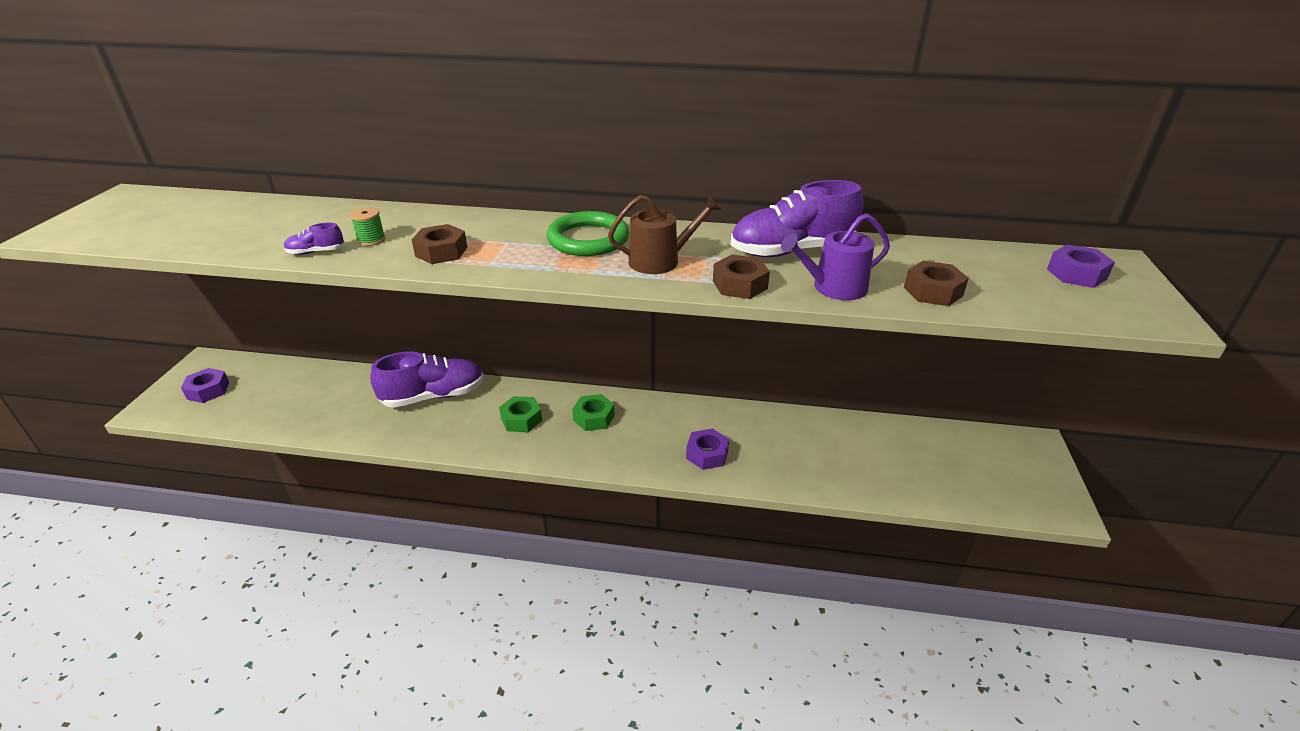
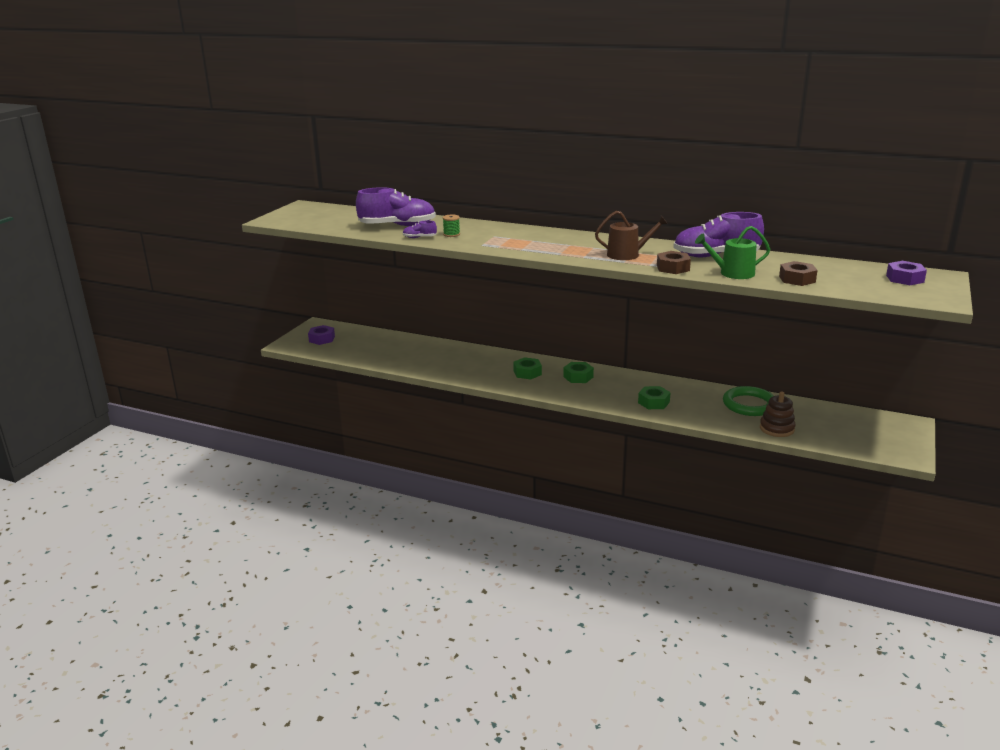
camera: 15 degrees right, 10 degrees down
purple shoe [370,351,484,408] -> purple shoe moved to [356,187,436,226]
brown nut [412,224,468,264] -> none
green ring [547,211,630,256] -> green ring moved to [723,386,774,416]
purple nut [686,428,729,470] -> green nut [638,386,671,409]
purple watering can [781,213,890,300] -> green watering can [695,226,770,279]
none -> brown stacking toy [760,392,796,437]

